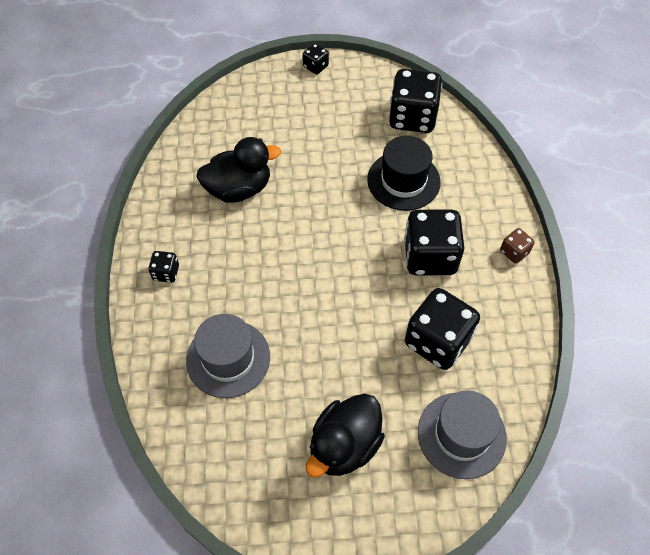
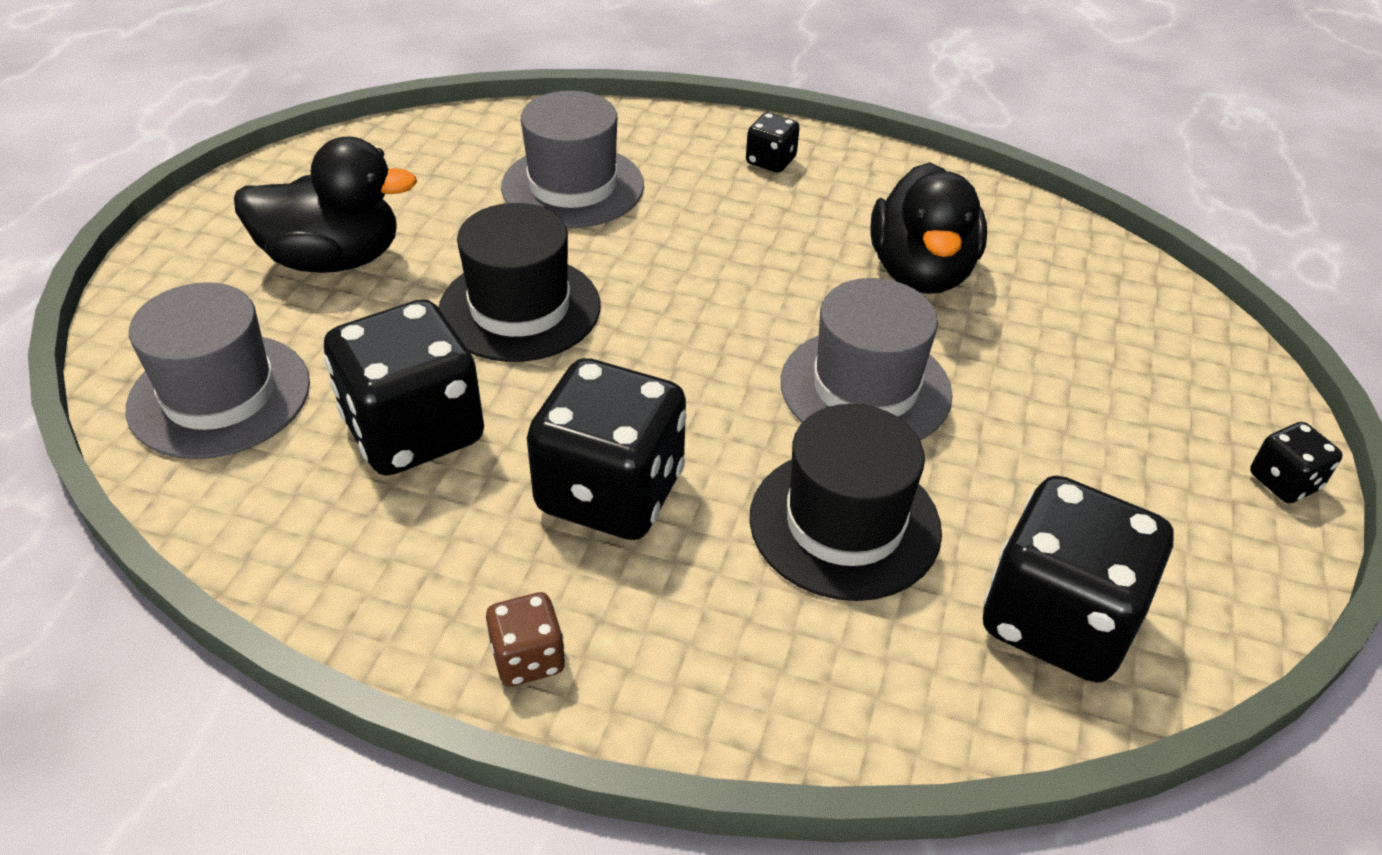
camera: 110 degrees right, 15 degrees down
black duck [306,394,385,478] -> black duck turned 120 degrees clockwise [234,136,417,273]
none -> black hat [439,203,600,362]
none -> grey hat [781,278,953,440]

